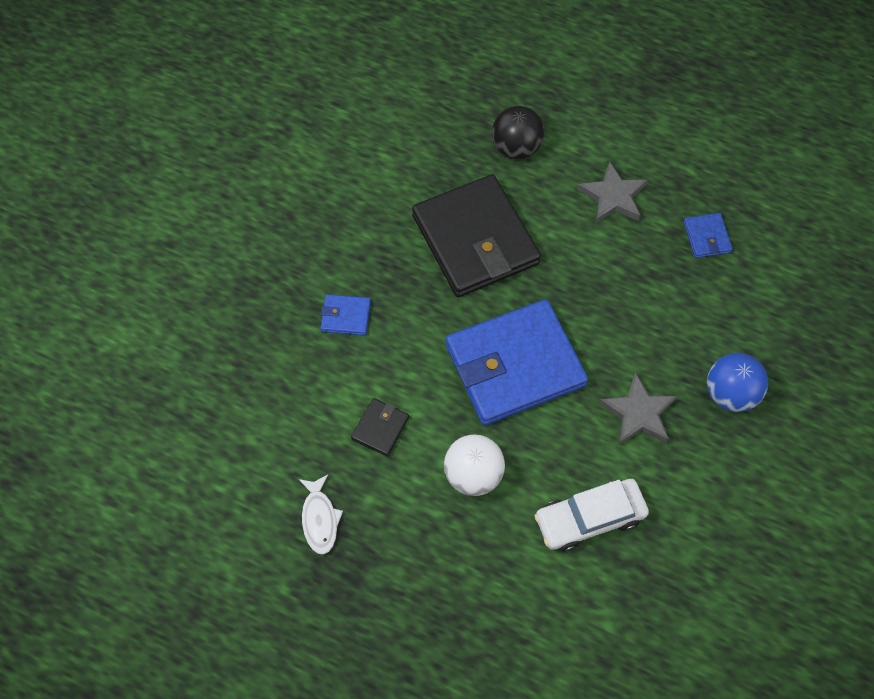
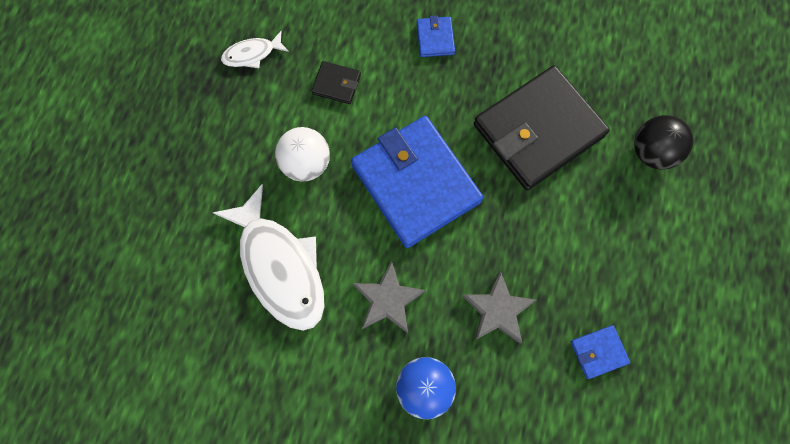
camera: 80 degrees right, 10 degrees up
white car [534,479,649,552] -> white fish [213,184,325,331]
grey star [577,161,648,223] -> grey star moved to [462,271,536,344]

